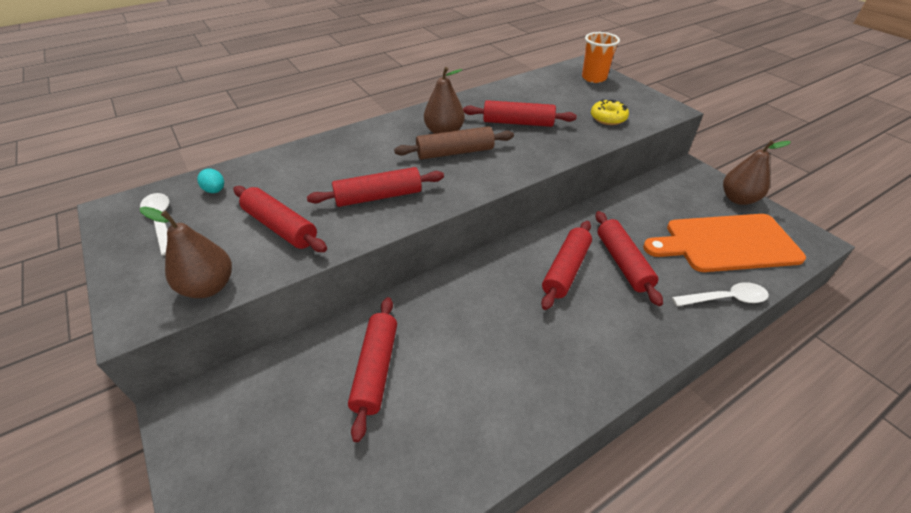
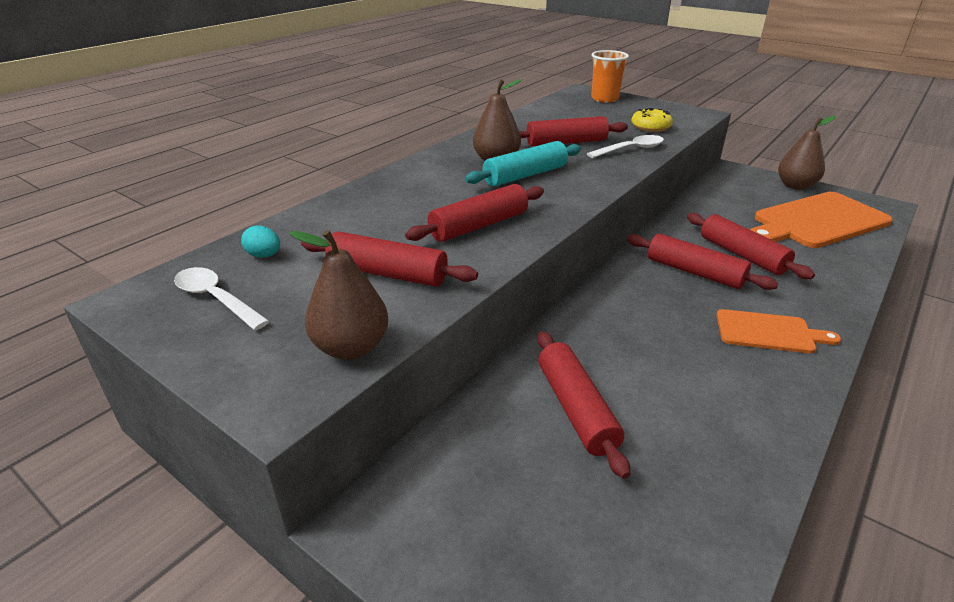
camera: 20 degrees left, 10 degrees down
brown rolling pin [394,126,514,160] -> turquoise rolling pin [465,141,581,186]
red rolling pin [541,221,592,310] -> red rolling pin turned 60 degrees counterclockwise [627,234,778,290]
white spoon [672,282,769,306] -> white spoon moved to [587,135,664,158]
none -> orange cutting board [716,309,841,353]

